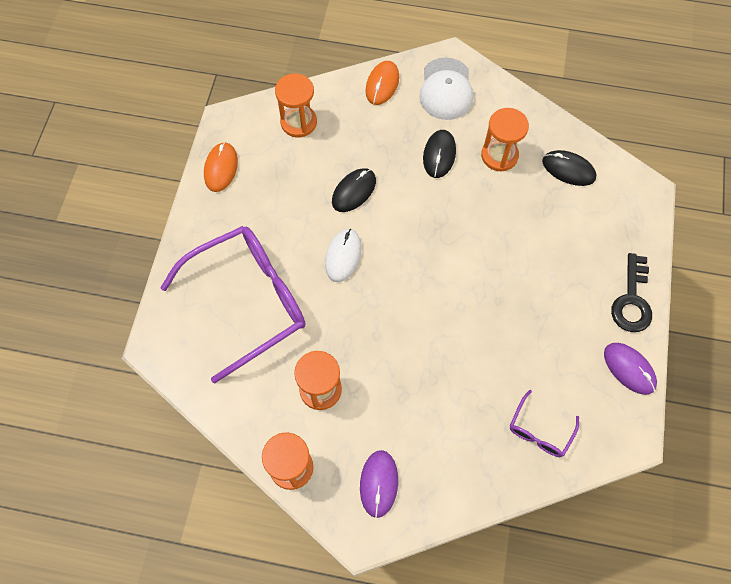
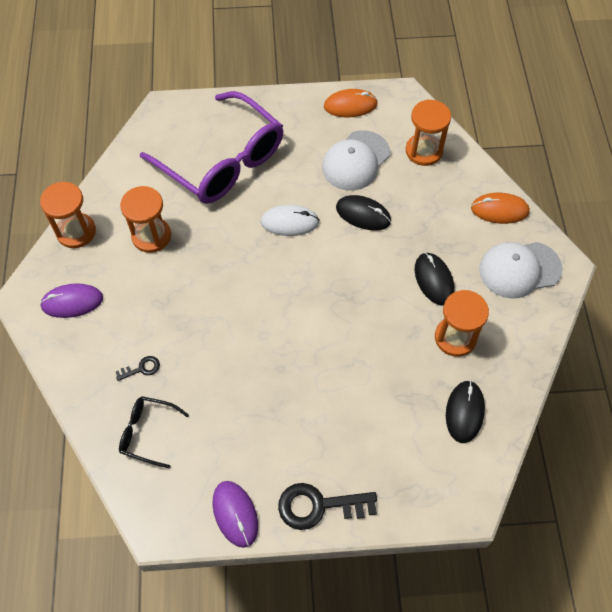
camera: 75 degrees right, 5 degrees down
black mouse [423,130,456,178] -> black mouse turned 75 degrees clockwise [415,252,454,306]
purple glasses [510,390,579,457] -> black glasses [119,396,189,468]
purple mouse [604,343,657,395] -> purple mouse turned 60 degrees counterclockwise [213,481,258,548]
none -> black key [116,356,160,381]
none -> white cap [322,130,390,190]

